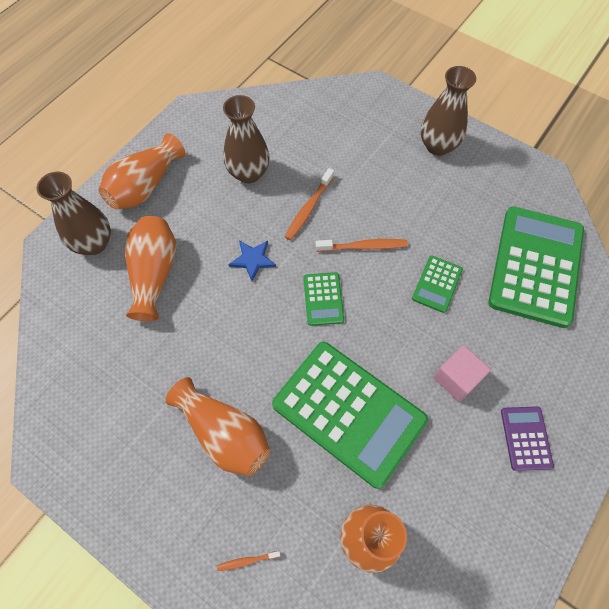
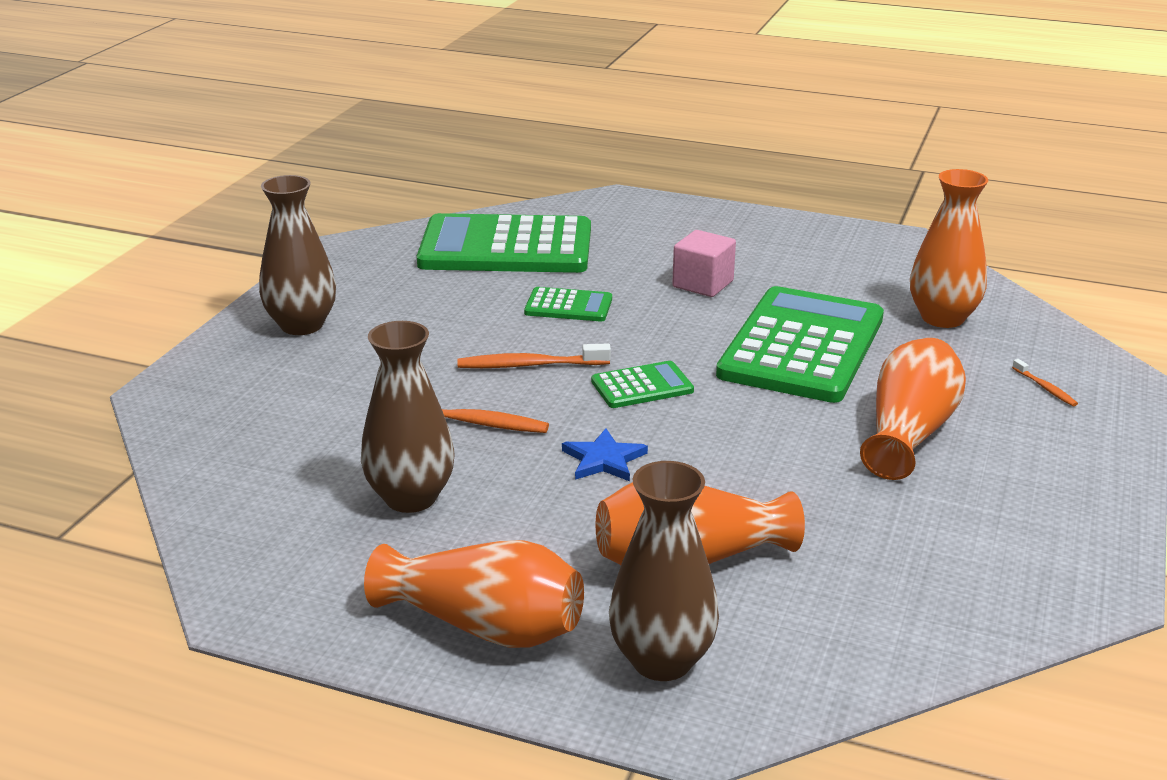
camera: 105 degrees left, 35 degrees down
orange toothbrush [316,239,408,252] -> orange toothbrush turned 75 degrees counterclockwise [457,344,611,368]
purple calculator [501,406,554,471] -> none

